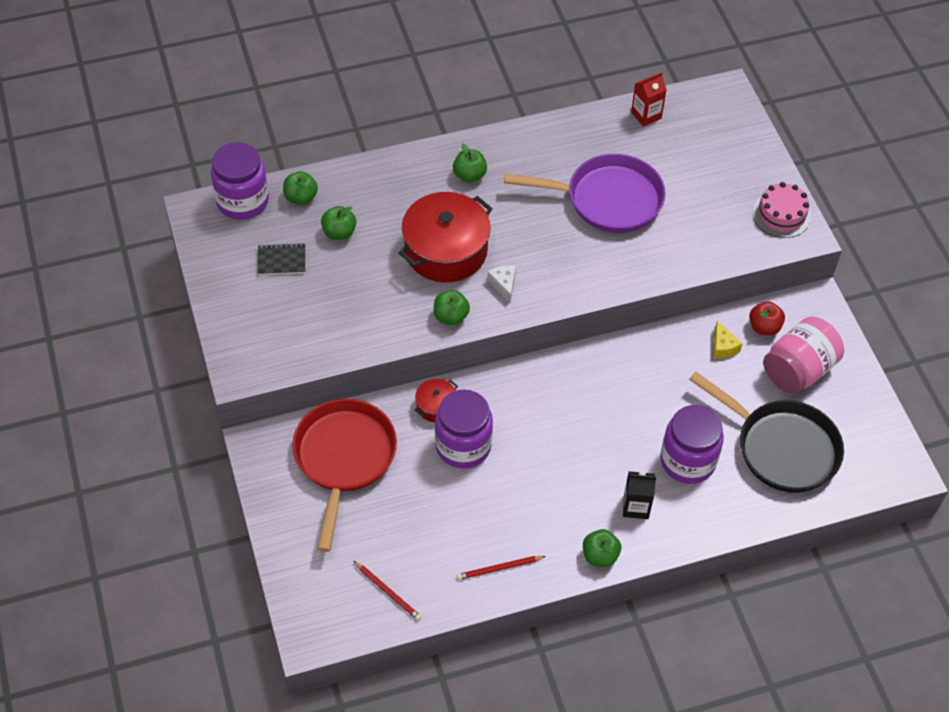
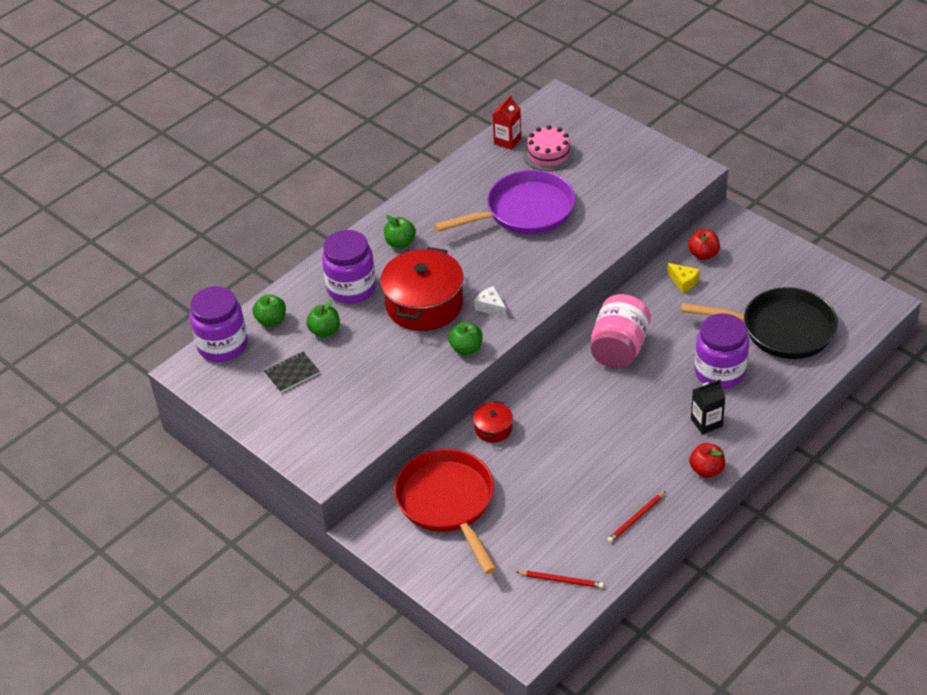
camera: 25 degrees left, 10 degrees down
purple jar [435,390,493,469] -> purple jar moved to [322,230,376,304]
green apple [583,529,621,567] -> red apple [689,443,725,478]
pink cake [753,182,811,238] -> pink cake moved to [523,125,575,171]
pink jar [763,316,844,394] -> pink jar moved to [591,294,651,368]

